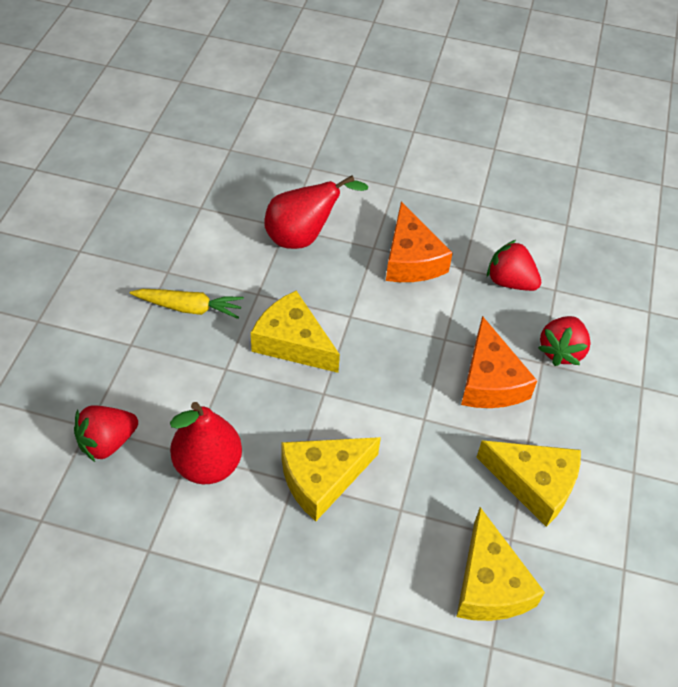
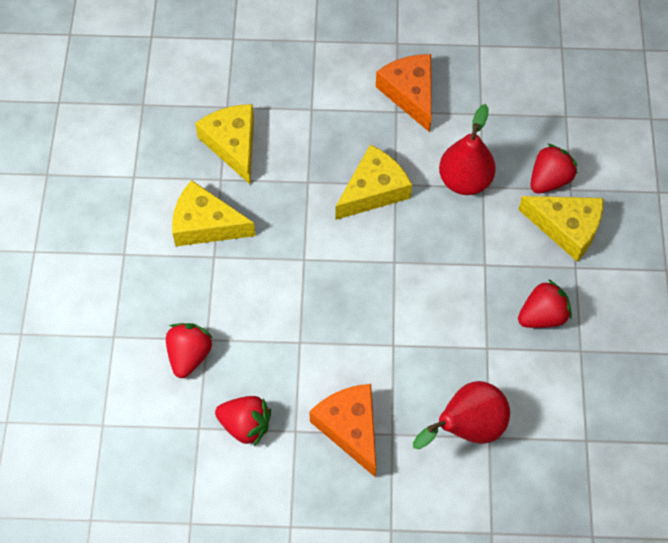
camera: 170 degrees right, 10 degrees up
yellow carrot [130,289,244,319] -> red strawberry [518,279,572,328]
yellow cheese [251,291,340,373] -> yellow cheese moved to [518,196,603,262]
orange cheese [461,316,537,408] -> orange cheese moved to [376,54,432,132]

